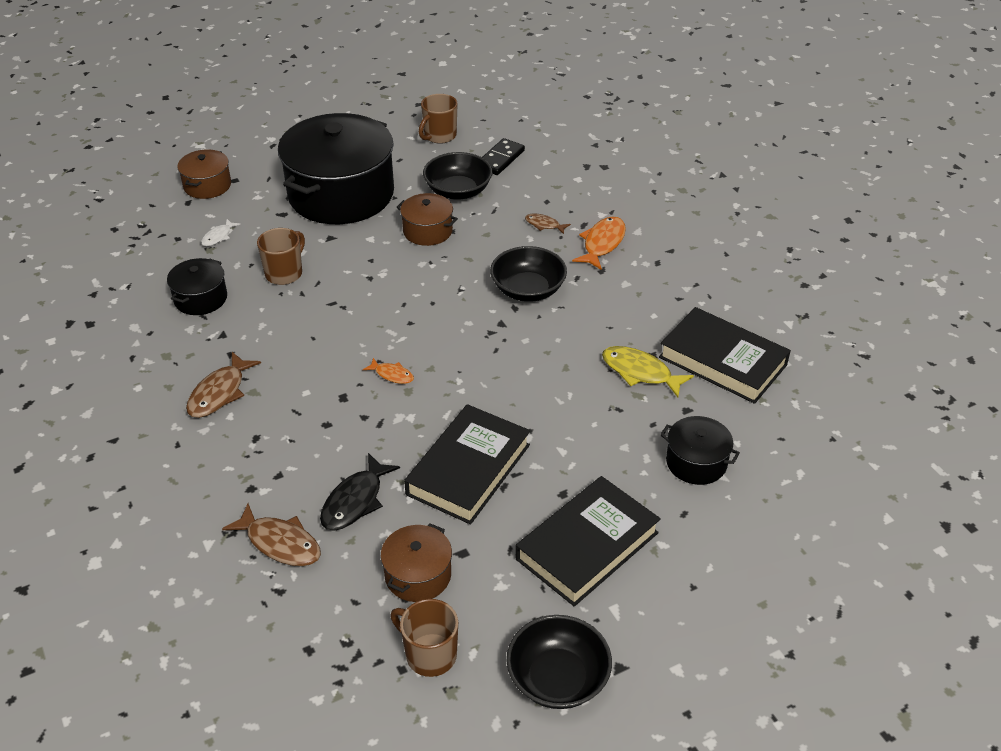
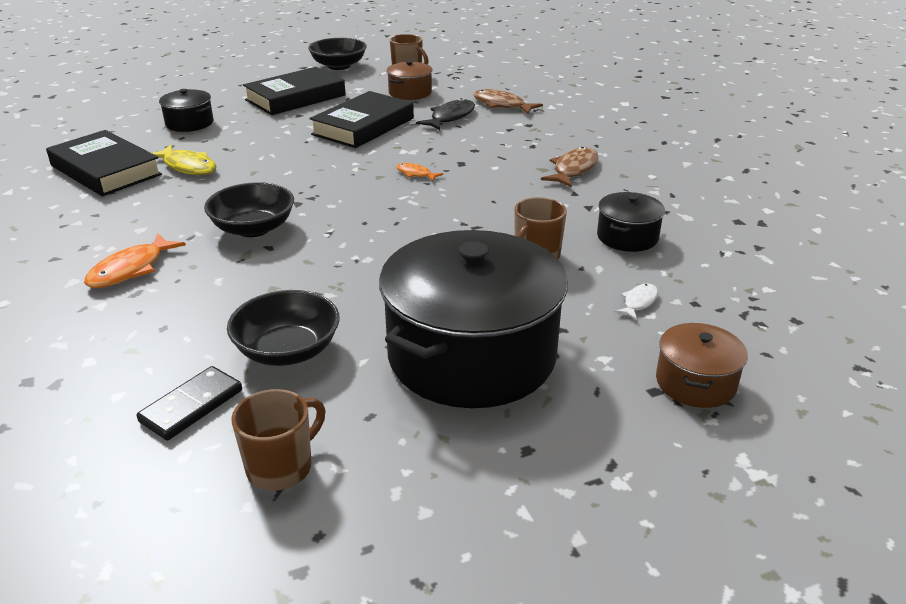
camera: 175 degrees left, 10 degrees down
brown pot [397,193,458,246] -> none
brown fish [525,214,571,234] -> none

